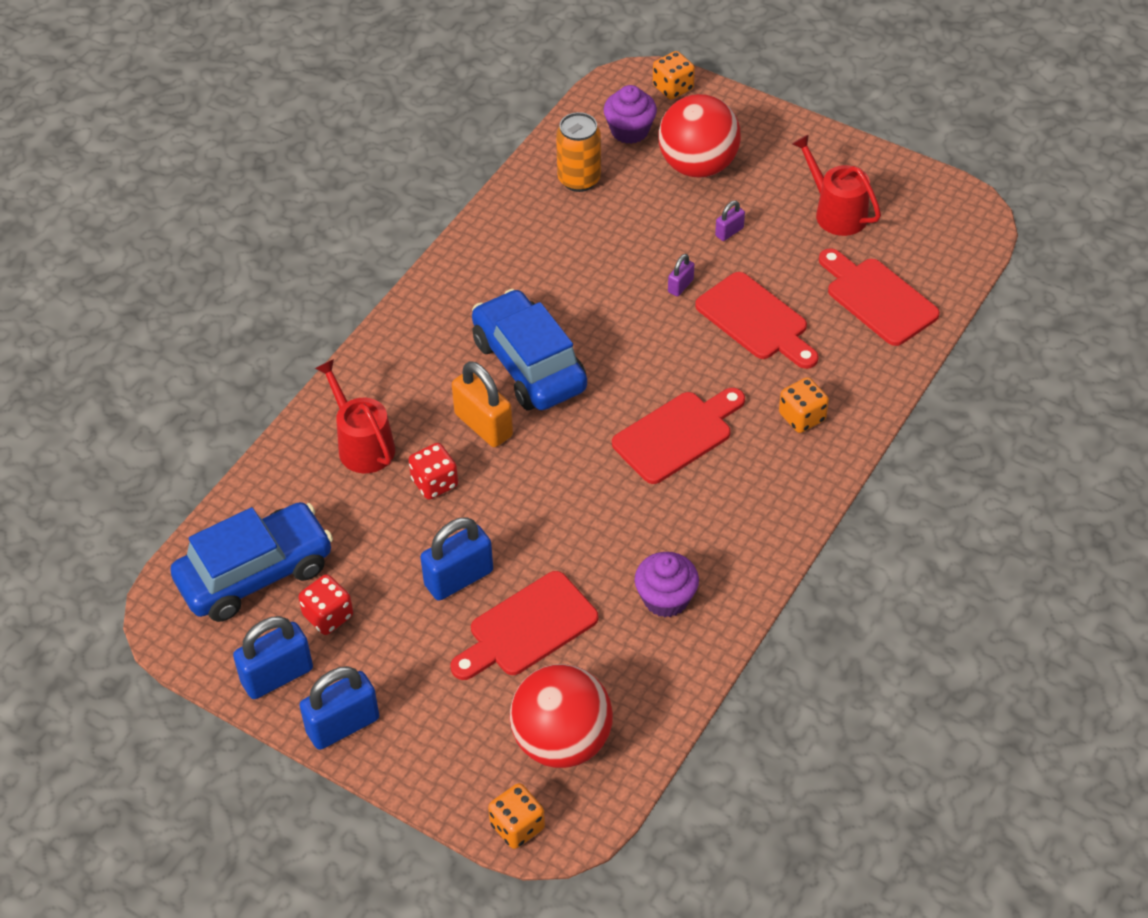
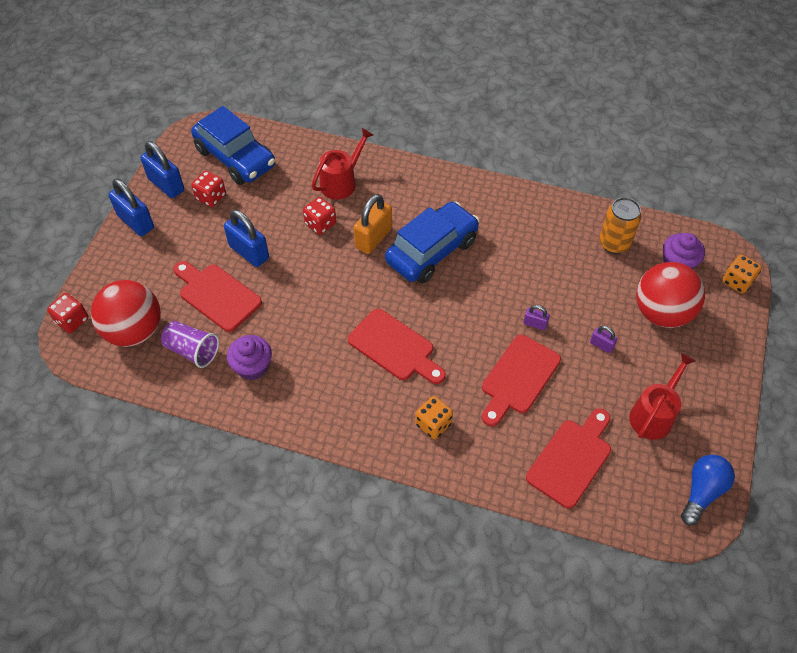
camera: 75 degrees right, 5 degrees up
orange dice [488,783,545,849] -> red dice [47,293,88,333]
none -> purple cup [161,321,219,368]
none -> blue light bulb [681,455,735,525]

